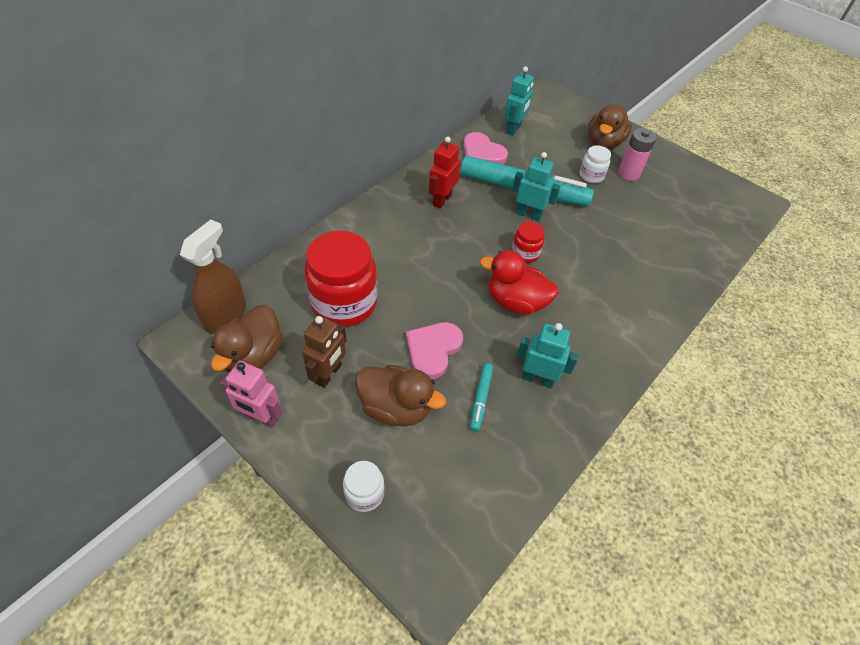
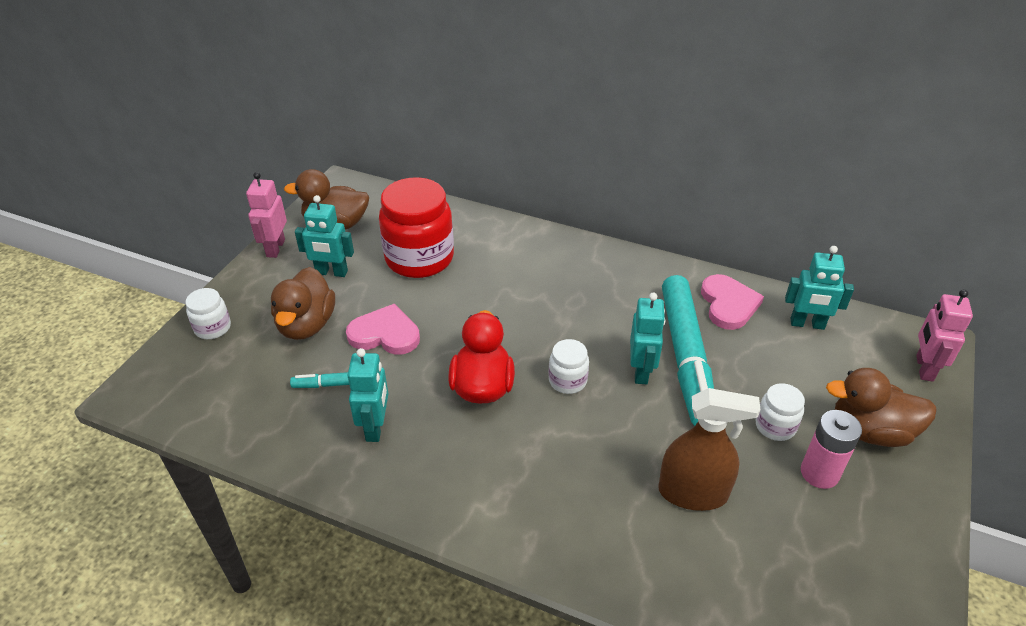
camera: 75 degrees right, 10 degrees down
brown spray bottle [180,220,246,334] -> brown spray bottle moved to [658,388,760,511]
brown robot [302,315,347,388] -> turquoise robot [295,195,354,277]
red robot [429,137,460,209] -> none
pink heart [463,132,508,164] -> pink heart turned 150 degrees clockwise [701,274,764,330]
red jar [512,222,545,263] -> white jar [549,339,589,394]
none -> pink robot [916,289,973,382]

